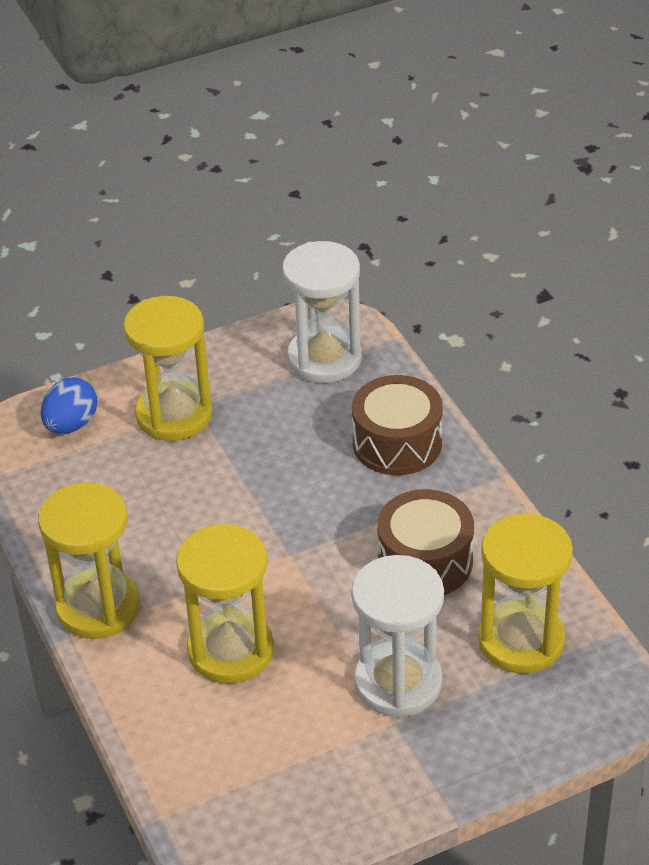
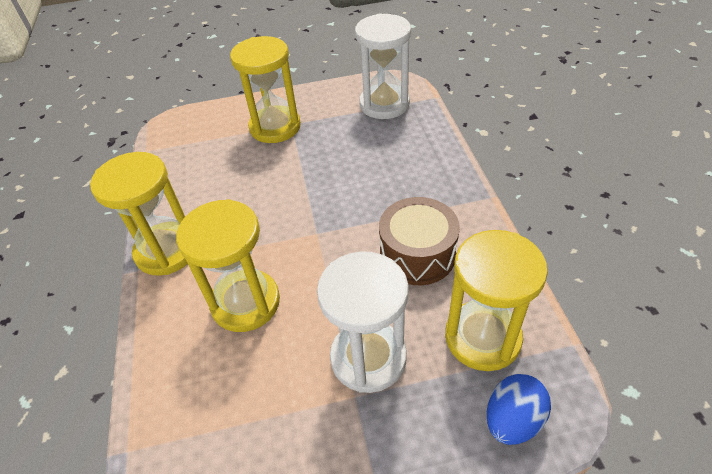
camera: 15 degrees right, 5 degrees up
blue egg [41,377,97,434] -> blue egg moved to [487,374,551,445]
brown drum [352,375,443,475] -> none

